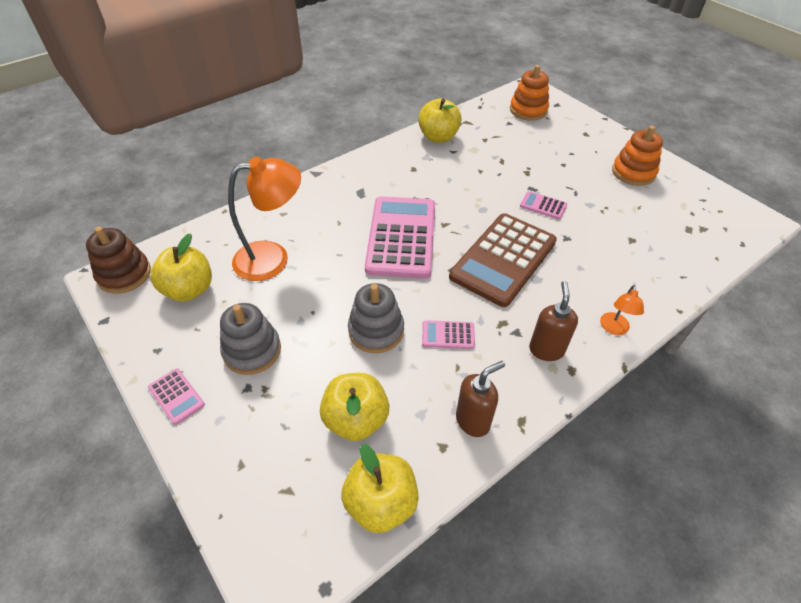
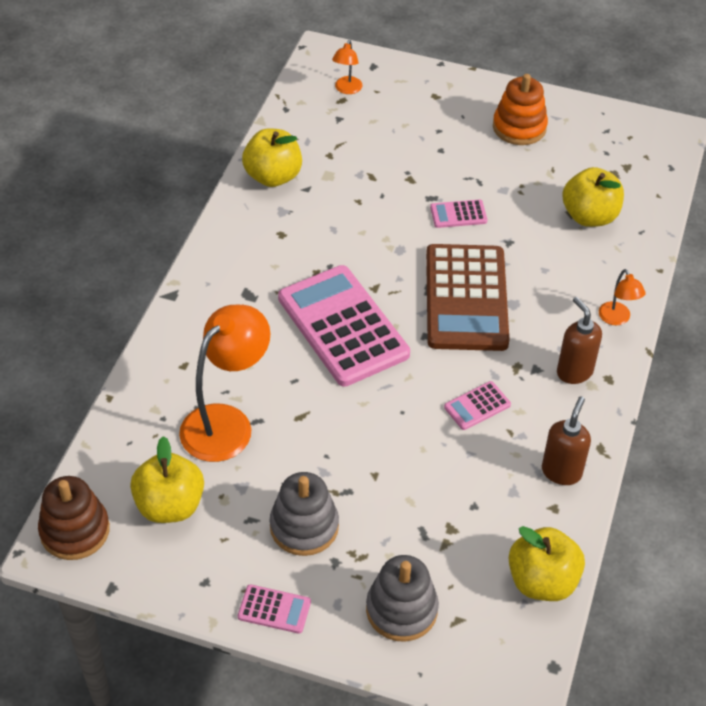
camera: 35 degrees left, 0 degrees up
yellow apple [320,373,389,441] -> yellow apple moved to [562,167,624,227]
grey stacking toy [348,283,404,353] -> grey stacking toy moved to [366,555,439,642]
orange stacking toy [510,65,549,121] -> orange lamp [332,40,363,94]

